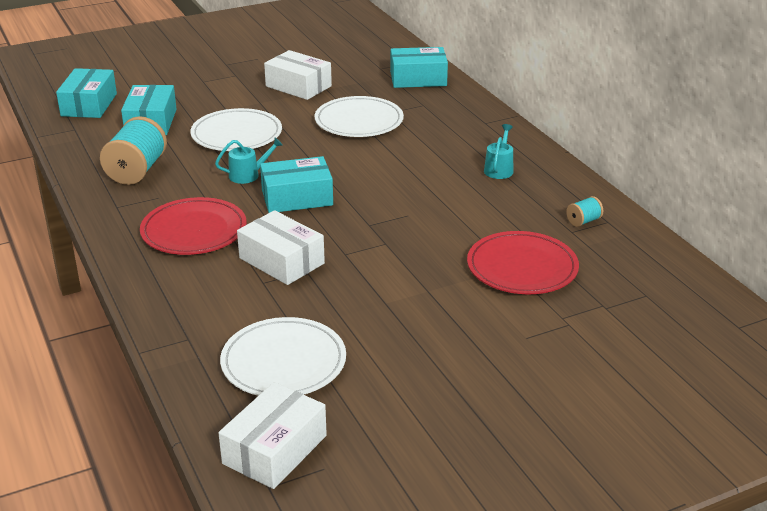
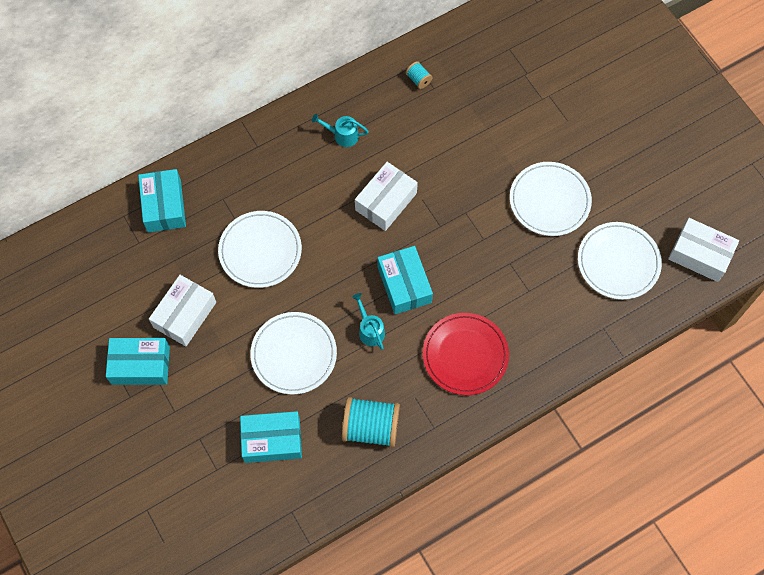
camera: 95 degrees left, 35 degrees up
turquoise box [56,68,117,118] -> turquoise box moved to [106,338,170,385]
white box [237,210,325,285] -> white box moved to [355,162,418,231]
red plate [467,231,579,294] -> none
none -> white plate [510,162,592,236]

